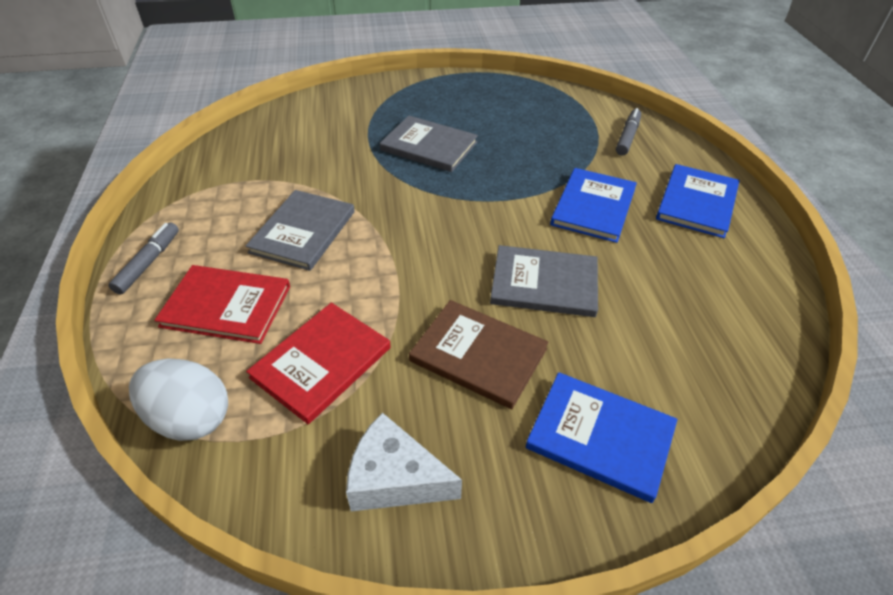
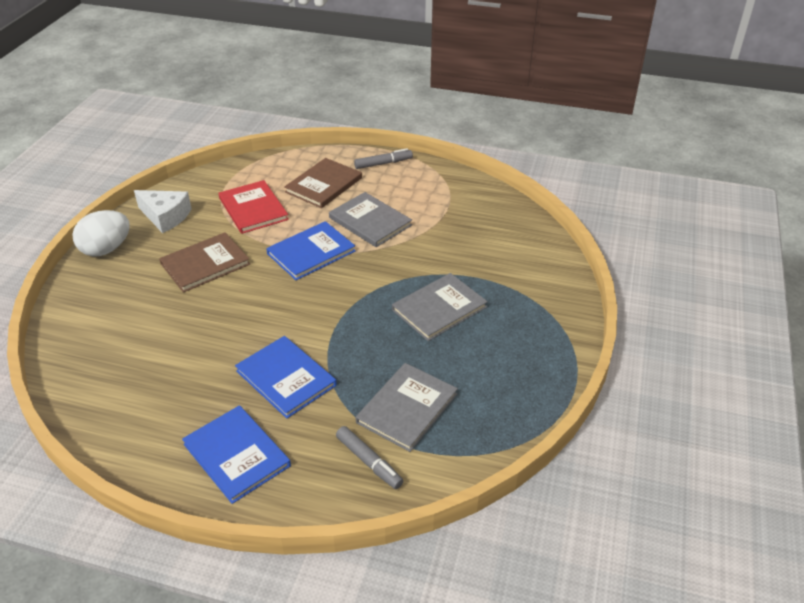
camera: 115 degrees right, 5 degrees down
grey marker [108,223,179,294] -> grey marker turned 60 degrees counterclockwise [354,148,413,169]
white egg [129,358,228,441] -> white egg moved to [72,210,130,256]
red book [155,265,290,344] -> brown book [284,158,362,208]
white cheese [346,413,462,511] -> white cheese turned 75 degrees clockwise [134,190,192,233]
grey book [490,245,598,317] -> grey book moved to [356,363,458,452]
blue book [526,372,678,503] -> blue book moved to [266,221,355,280]

